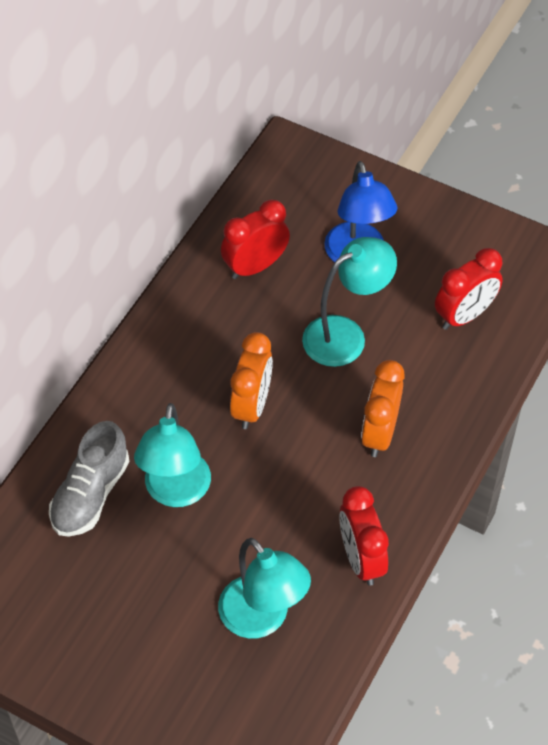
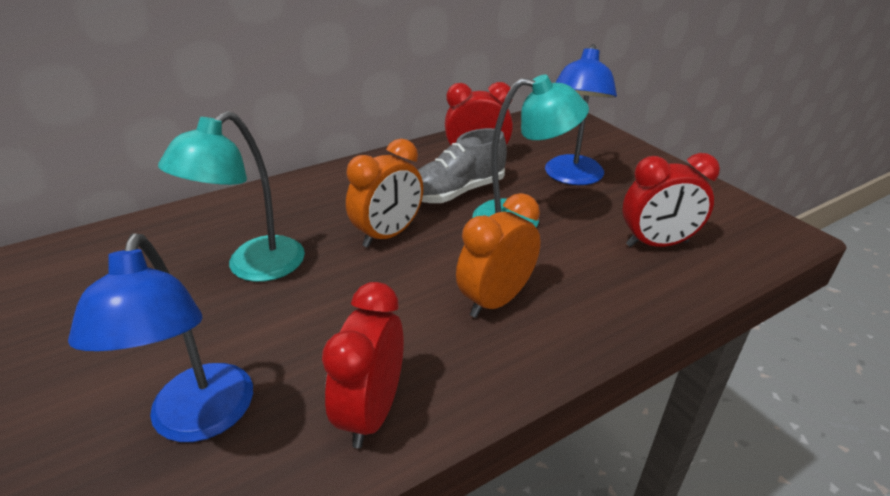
camera: 30 degrees right, 20 degrees down
grey shoe [49,421,130,537] -> grey shoe moved to [418,128,507,203]
turquoise lamp [218,538,311,638] -> blue lamp [68,233,253,442]

